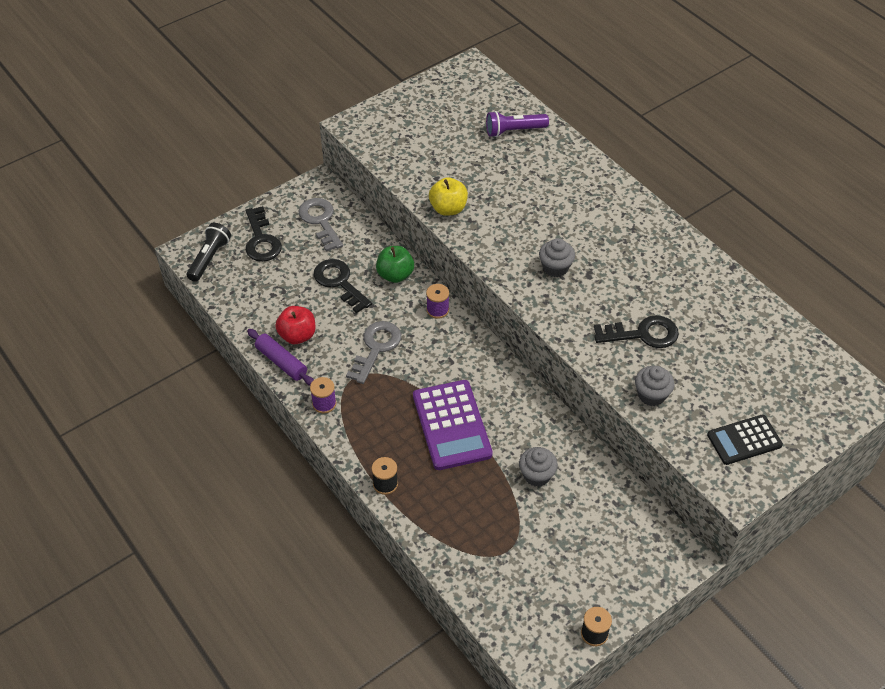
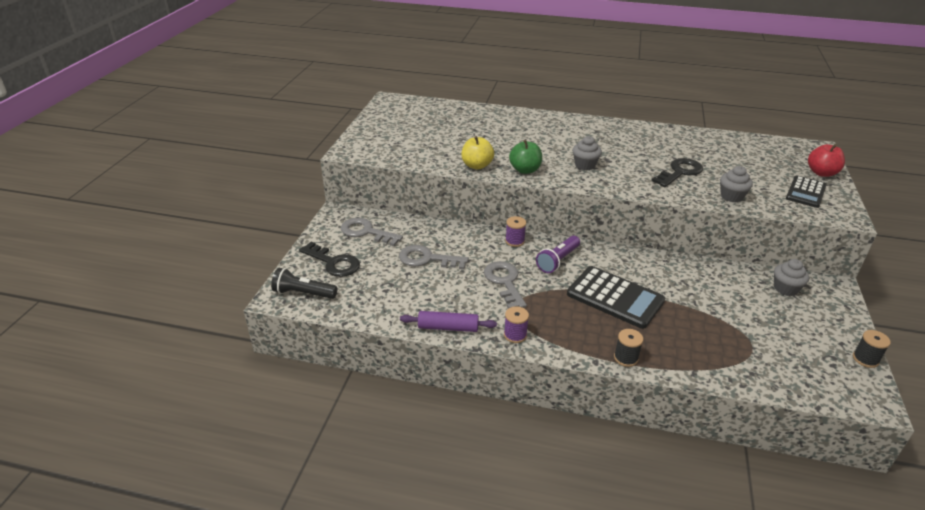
camera: 40 degrees left, 15 degrees down
black flashlight [187,223,231,282] -> black flashlight turned 60 degrees counterclockwise [271,268,338,299]
red apple [275,306,315,344] -> red apple moved to [808,144,845,177]
black key [314,259,372,313] -> grey key [399,245,468,270]
green apple [376,246,414,283] -> green apple moved to [509,140,542,174]
purple calculator [413,380,493,470] -> black calculator [567,266,665,329]
purple flashlight [486,111,549,137] -> purple flashlight moved to [536,236,580,273]
grey cupcake [519,447,558,487] -> grey cupcake moved to [774,259,809,296]

